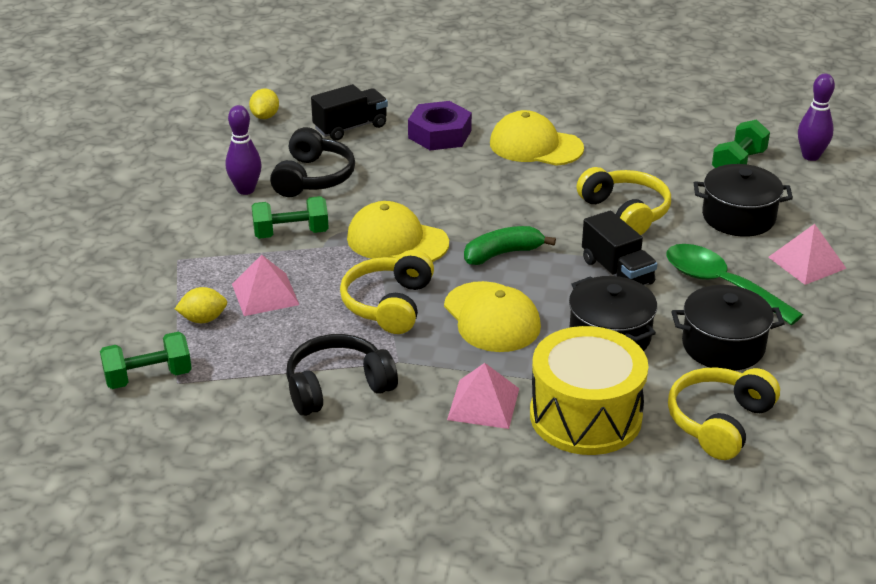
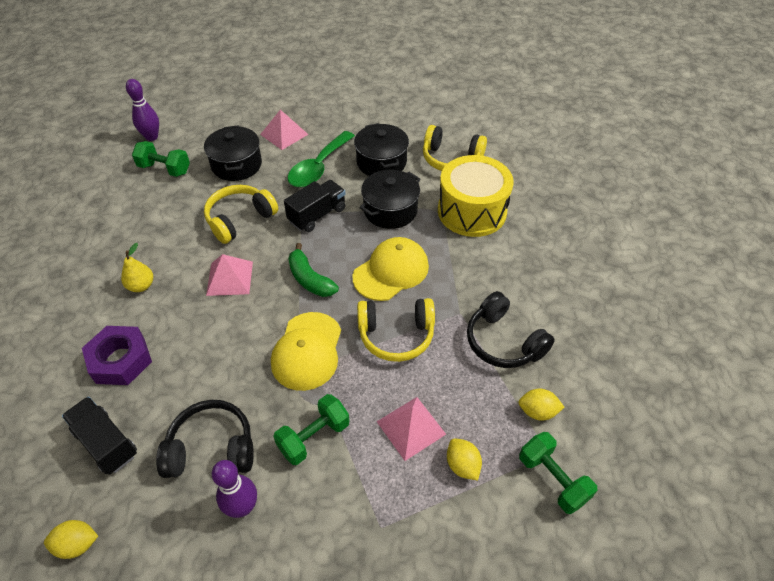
camera: 105 degrees left, 15 degrees up
green dumbbell [252,196,329,239] -> green dumbbell turned 75 degrees clockwise [273,394,349,465]
pink pyramid [447,363,519,429] -> pink pyramid moved to [206,254,253,296]
yellow cap [490,110,584,166] -> yellow pear [121,243,153,292]
none -> yellow lemon [518,389,564,421]

